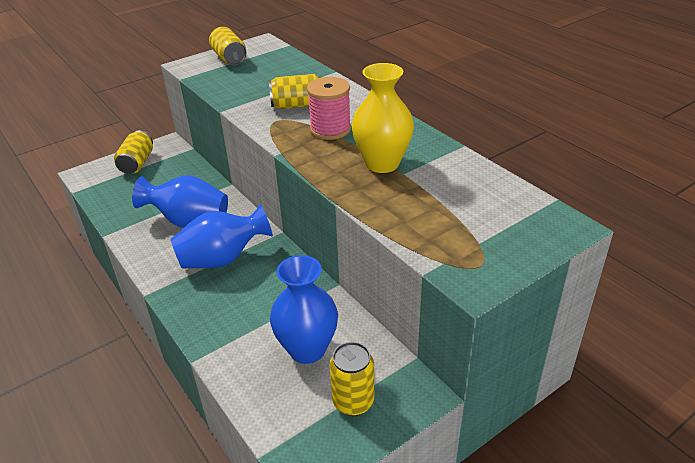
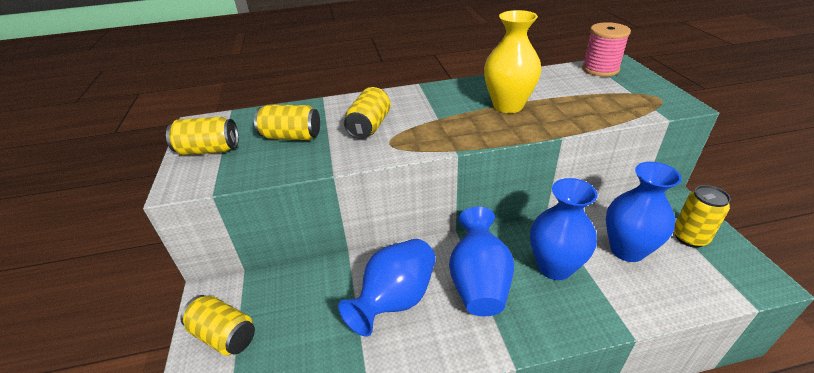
camera: 65 degrees left, 0 degrees up
pink spool [307,77,351,140] -> pink spool moved to [582,22,631,77]
none -> yellow can [254,105,320,140]
none -> blue vase [530,178,598,280]

